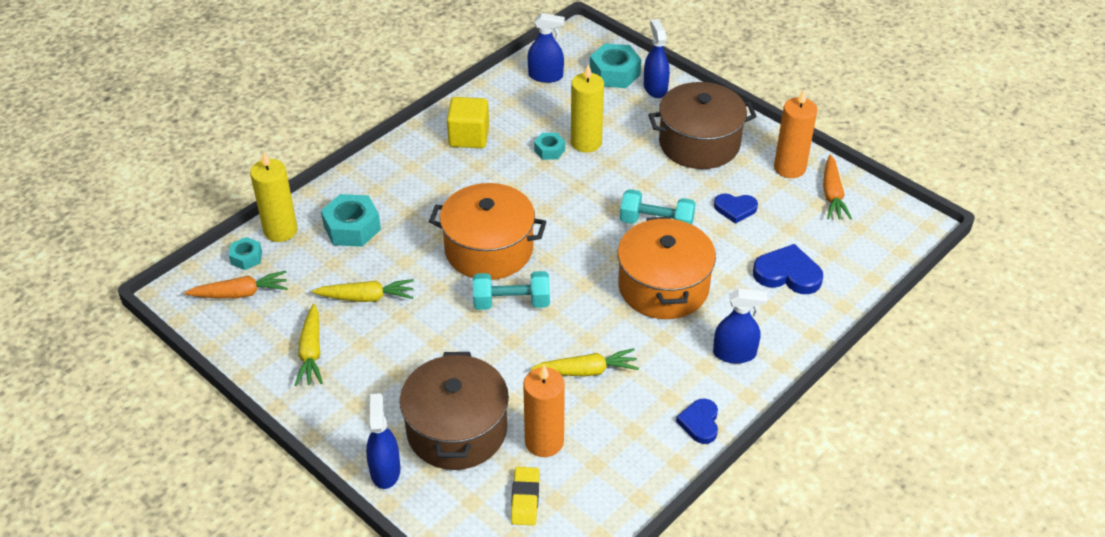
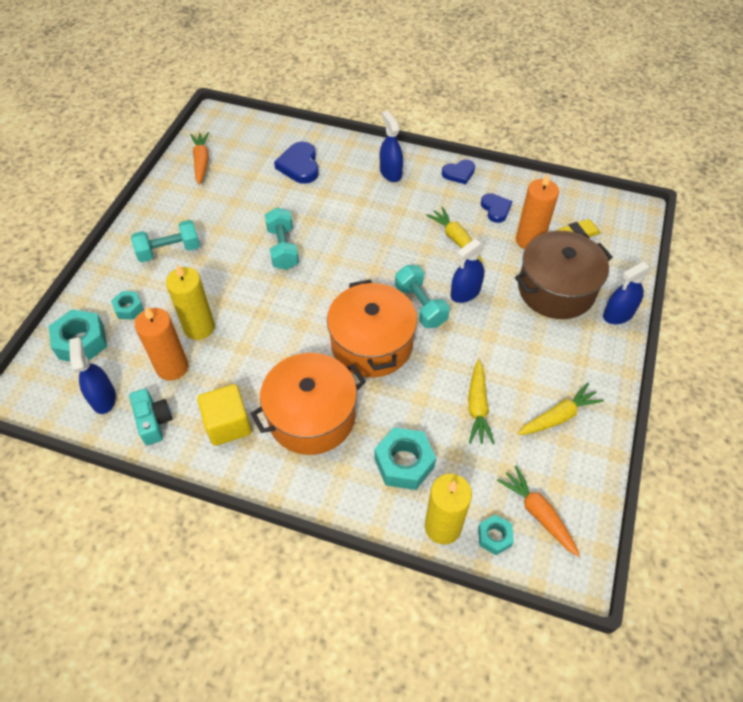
camera: 115 degrees left, 10 degrees up
yellow carrot [312,279,414,302] -> yellow carrot turned 150 degrees counterclockwise [468,360,495,444]
turquoise nut [534,133,565,160] -> turquoise nut moved to [111,291,144,320]
orange pot [618,217,716,319] -> orange pot moved to [251,353,366,455]
blue spray bottle [644,19,670,98] -> blue spray bottle moved to [451,239,485,303]
brown pot [648,82,757,169] -> turquoise dumbbell [131,220,200,262]
blue heart [714,193,758,224] -> blue heart moved to [481,193,512,223]
orange candle [774,90,817,178] -> orange candle moved to [135,306,188,381]
orange carrot [823,155,852,220] -> orange carrot turned 75 degrees counterclockwise [190,132,209,185]
none -> turquoise camera [129,388,172,445]

